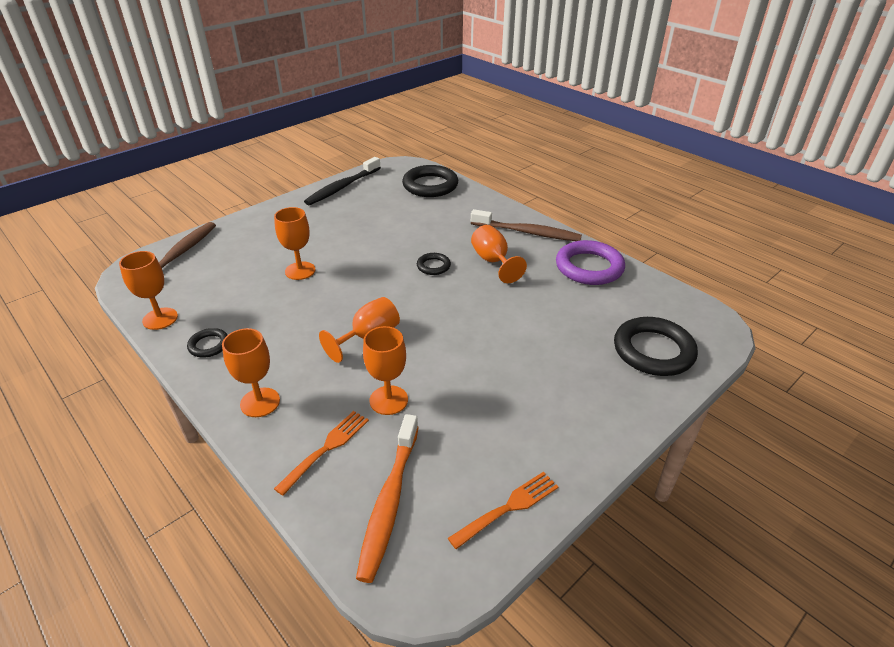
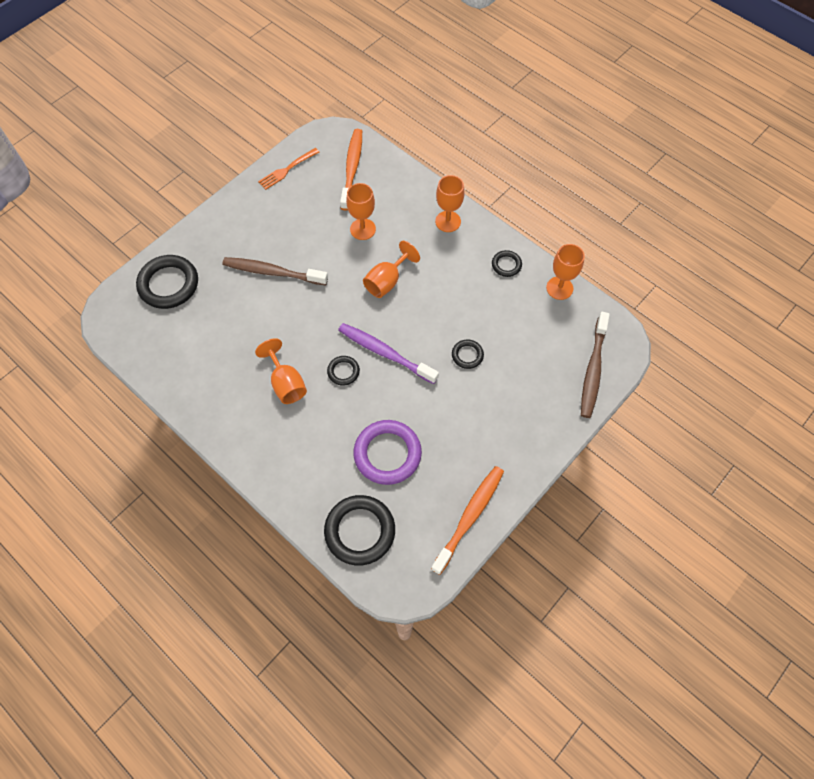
camera: 175 degrees right, 25 degrees up
orange goblet [274,207,316,280] -> black ring [452,339,484,369]
orange fork [274,411,369,496] -> none
black toothbrush [304,157,381,205] -> orange toothbrush [431,466,504,575]
brown toothbrush [471,209,582,241] -> brown toothbrush moved to [222,257,328,285]
purple ring [556,240,625,285] -> purple ring moved to [354,420,422,485]
none -> purple toothbrush [338,323,439,384]

